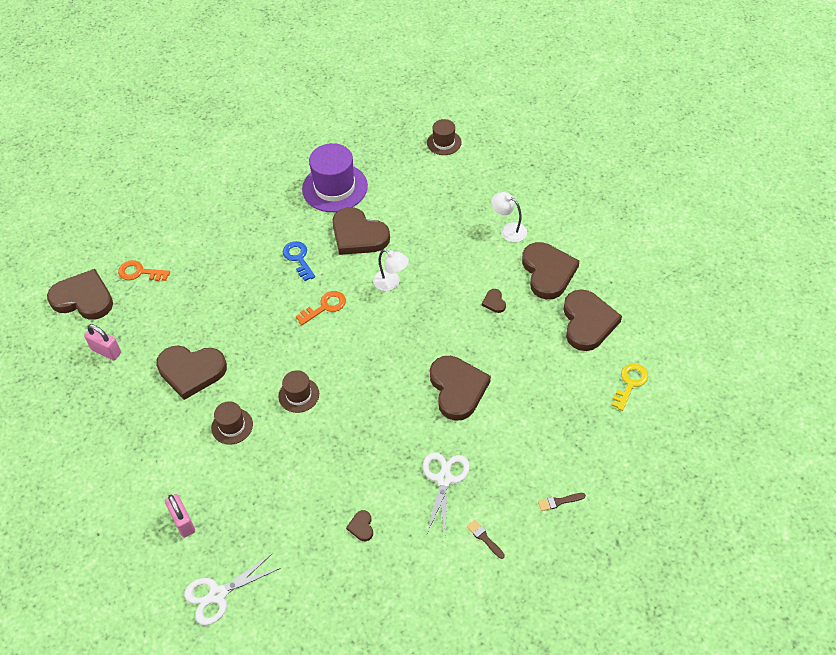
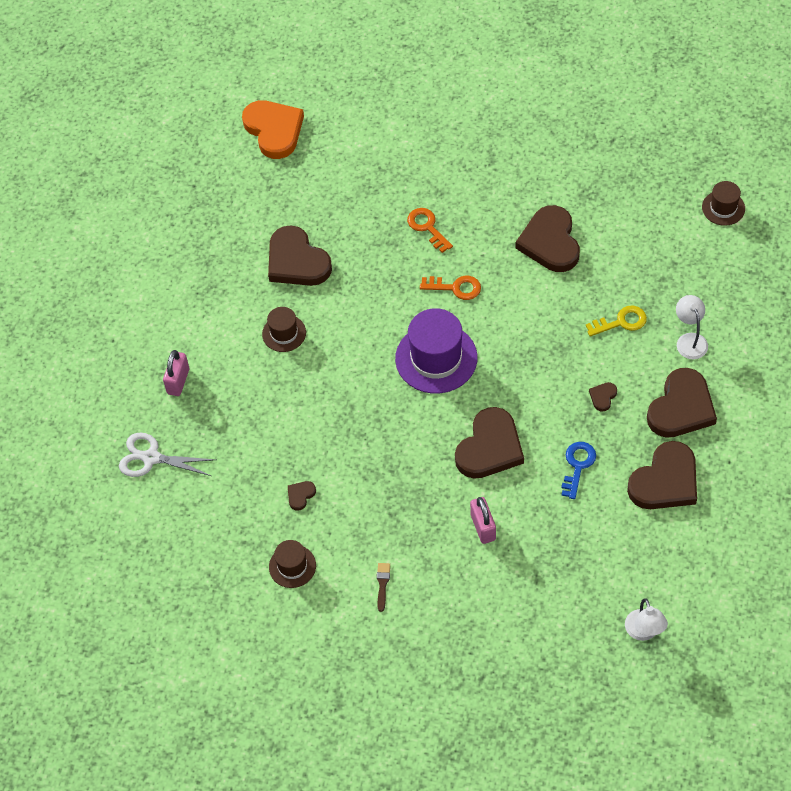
camera: 45 degrees right, 5 degrees up
brown heart [47,269,113,320] -> orange heart [242,100,304,159]
pink padlock [84,324,121,360] -> pink padlock moved to [470,497,496,544]
orange key [118,260,170,281] -> orange key moved to [407,208,453,253]
brown hat [278,370,319,413] -> brown hat moved to [269,540,316,588]
blue key [283,241,315,281] -> blue key moved to [562,442,596,499]
purple hat [302,143,368,212] -> purple hat moved to [395,308,477,394]
white lamp [373,249,409,291] -> white lamp moved to [625,598,668,641]
white scissors [423,452,470,534] -> none
brown brush [538,493,586,511] -> none
yellow key [611,363,648,411] -> yellow key moved to [586,306,647,336]

